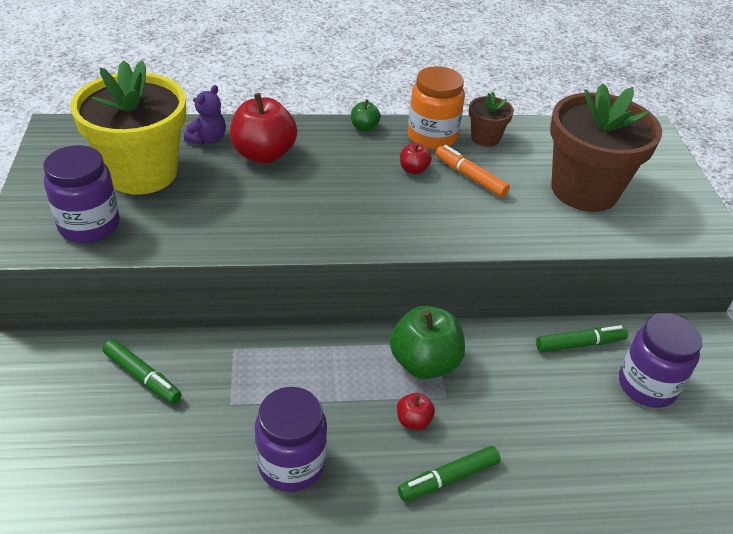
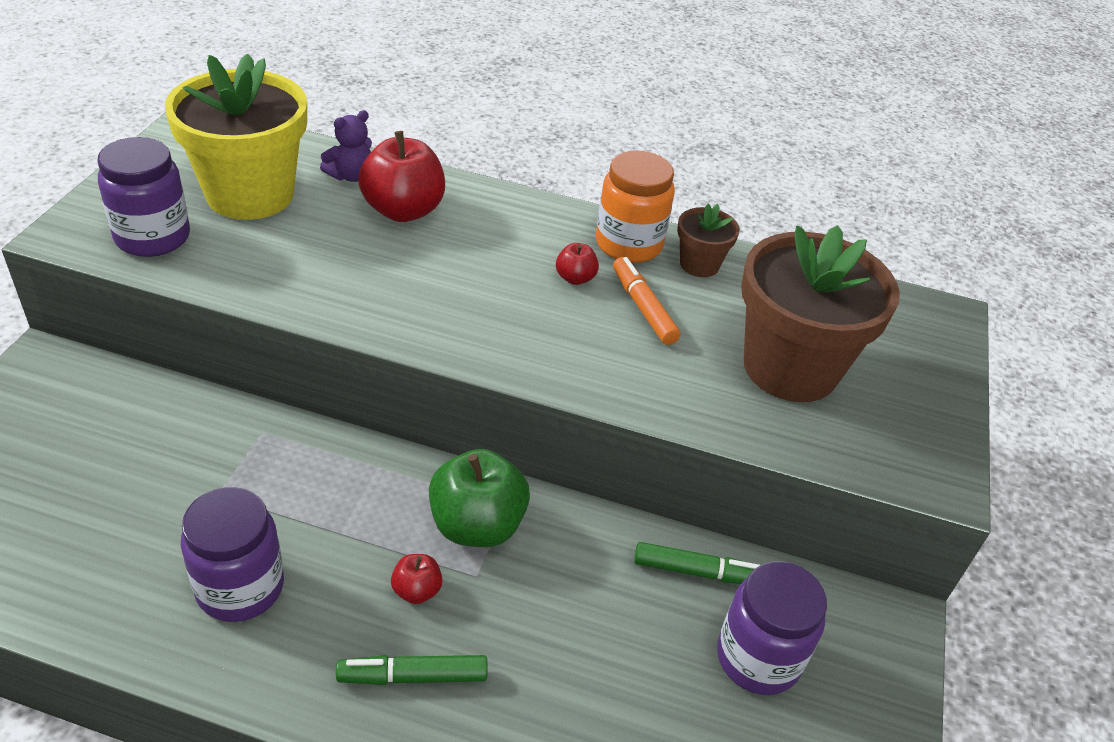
camera: 20 degrees right, 0 degrees up
green marker [102,339,181,404] -> none
green apple [351,100,381,131] -> none

